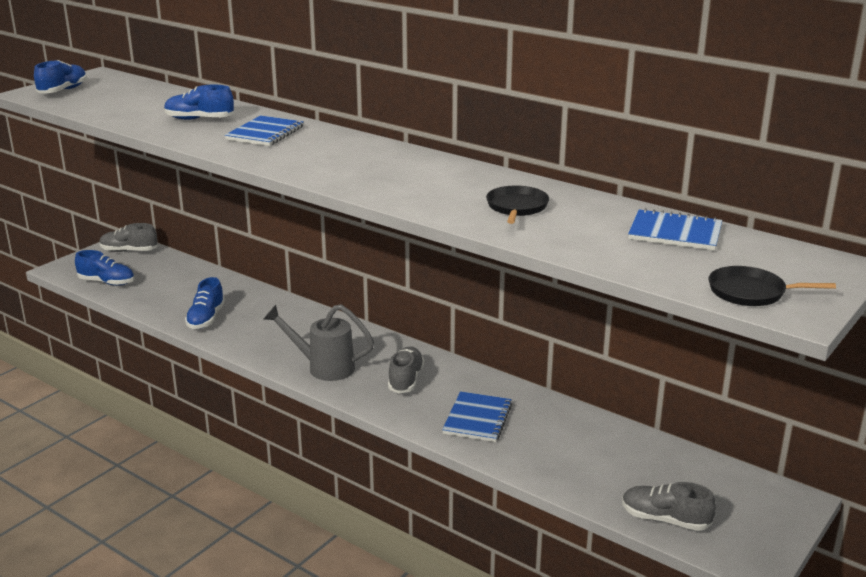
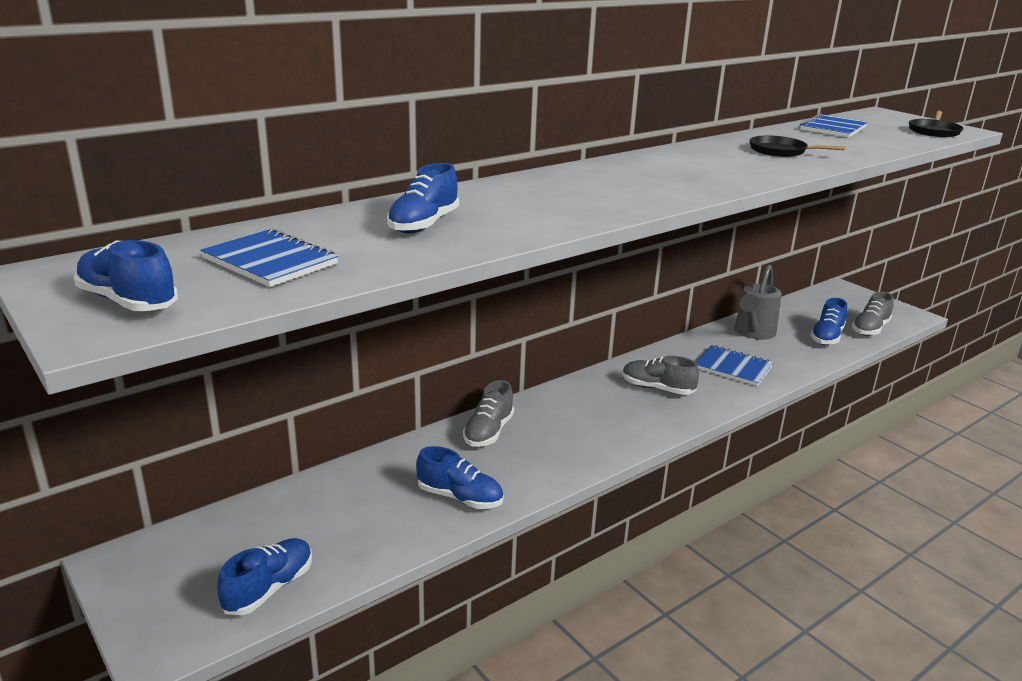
camera: 75 degrees left, 0 degrees up
grey shoe [99,223,157,252] -> grey shoe moved to [463,380,514,447]
blue notebook [225,115,303,146] -> blue notebook moved to [200,229,338,287]
grey watering can [264,304,374,381] -> grey watering can moved to [735,264,782,340]
none -> blue shoe [810,298,847,345]

